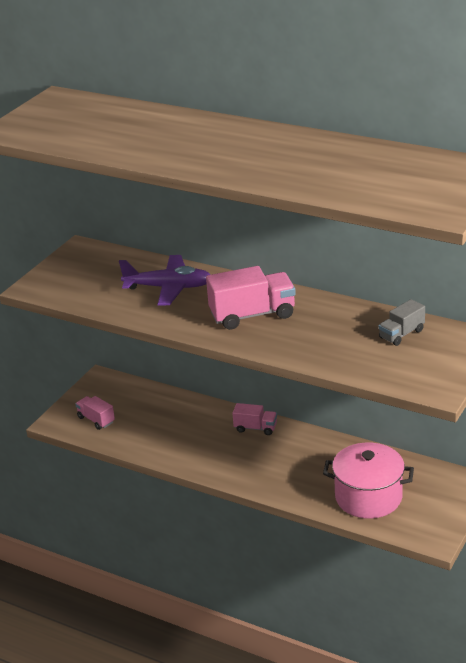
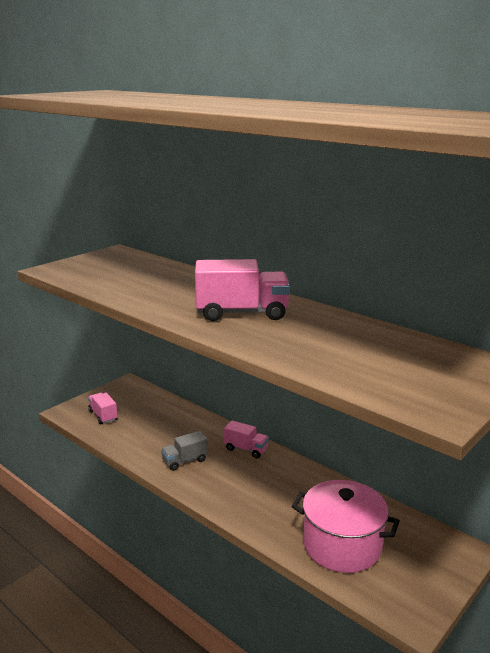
camera: 10 degrees right, 10 degrees down
purple plane [119,255,210,305] -> none
grey truck [379,299,425,346] -> grey truck moved to [161,431,208,471]

